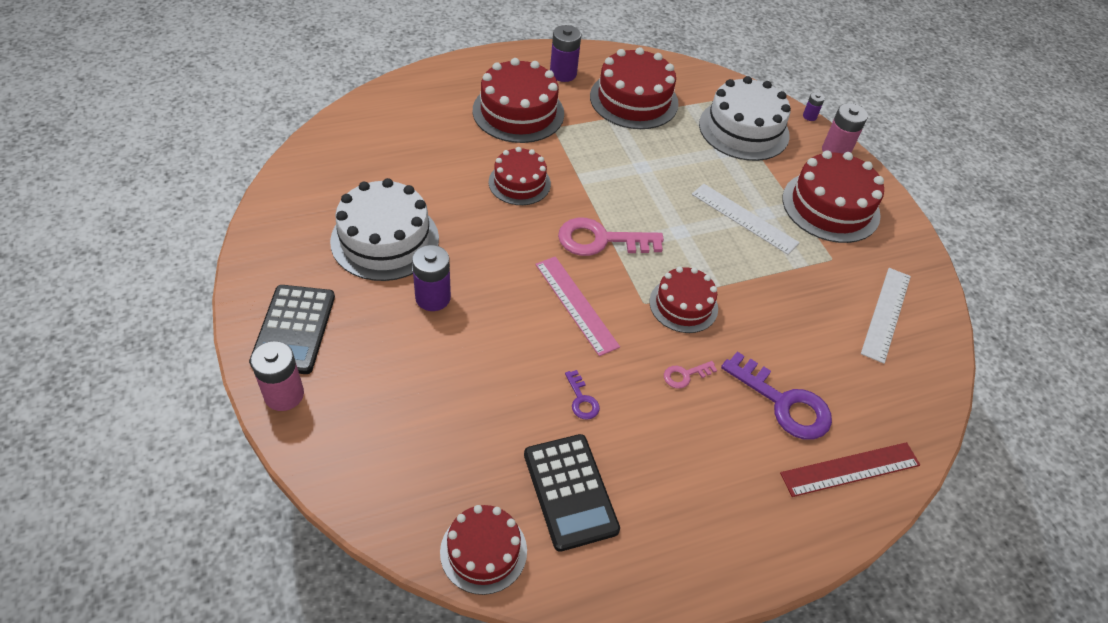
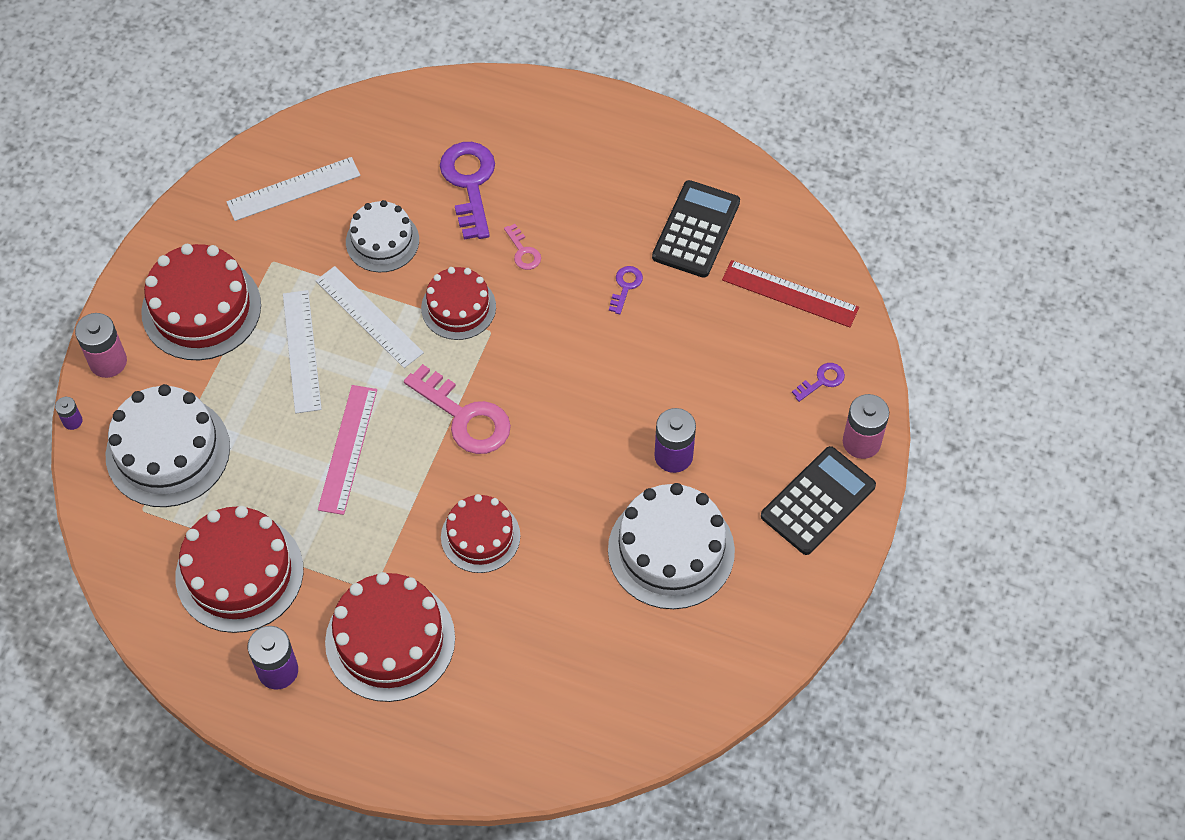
camera: 135 degrees left, 10 degrees up
red cake [440,505,527,595] -> none
pink ruler [535,256,620,356] -> pink ruler moved to [318,385,377,515]
pink key [664,361,717,389] -> pink key turned 45 degrees clockwise [504,224,541,270]
red ruler [780,442,920,497] -> red ruler moved to [722,260,859,328]
none -> white ruler [315,266,424,368]
none -> white cake [346,200,419,272]
none -> purple key [792,363,845,402]

